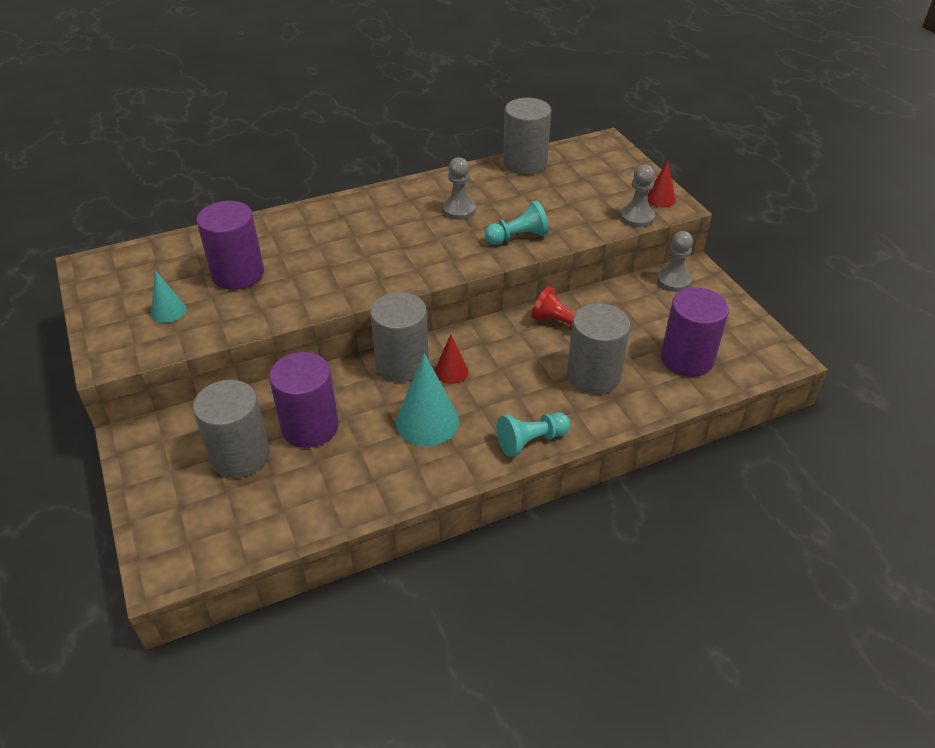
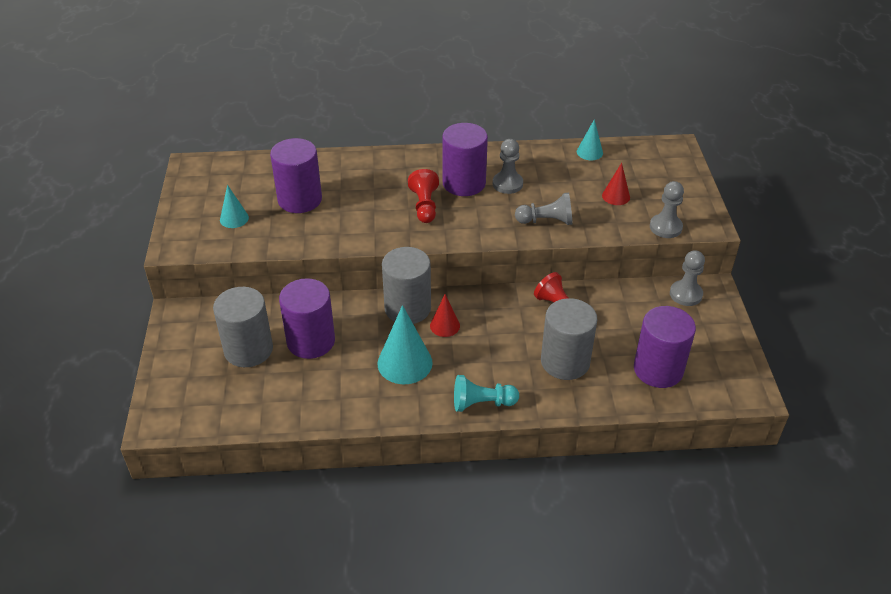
camera: 20 degrees right, 0 degrees up
turquoise pawn [485,200,549,245] -> grey pawn [515,192,573,225]
grey cylinder [503,98,551,175] -> turquoise cone [577,119,603,160]
red cone [648,160,676,208] -> red cone moved to [602,163,630,205]
none -> red pawn [408,169,439,223]
none -> purple cylinder [443,123,488,196]

